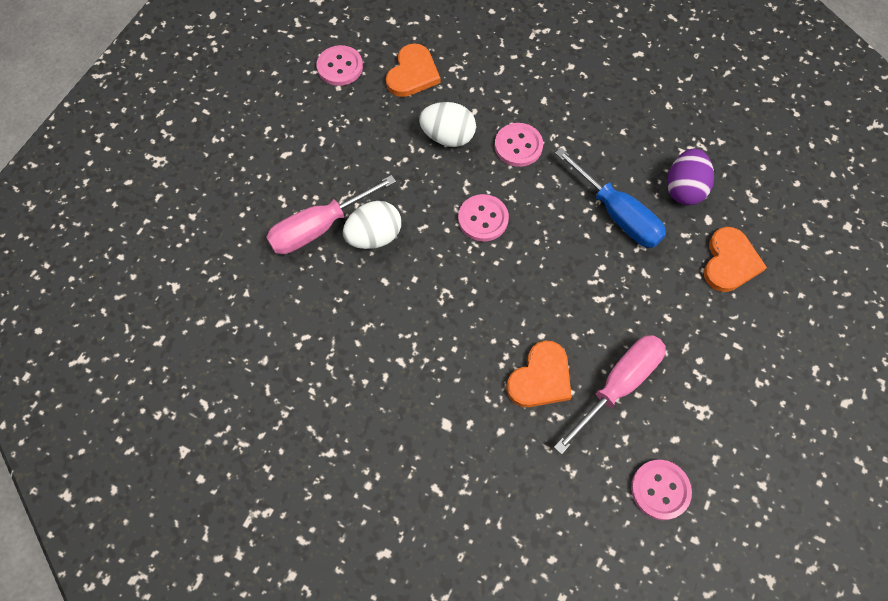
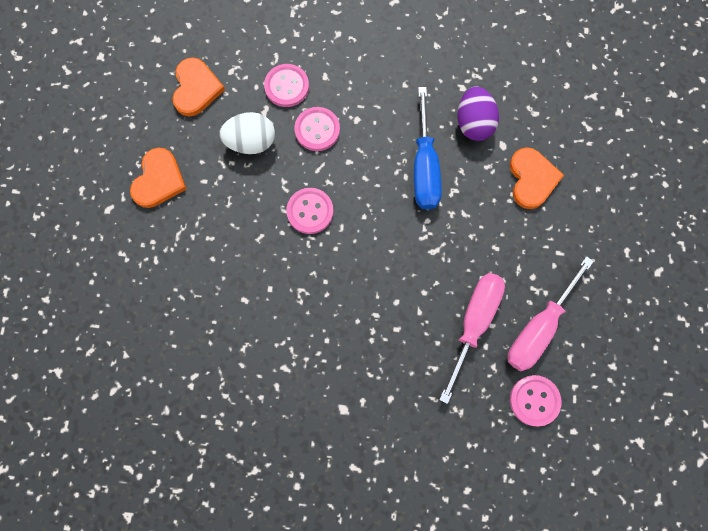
camera: 20 degrees left, 10 degrees up
pink screwdriver [266,175,396,254] -> pink screwdriver moved to [507,256,594,371]
pink button [316,45,363,86] -> pink button moved to [264,64,309,107]
white egg [343,201,401,249] -> none
orange heart [506,341,572,407] -> orange heart moved to [130,147,187,208]
blue screwdriver [555,148,666,248] -> blue screwdriver turned 60 degrees clockwise [414,87,442,209]

